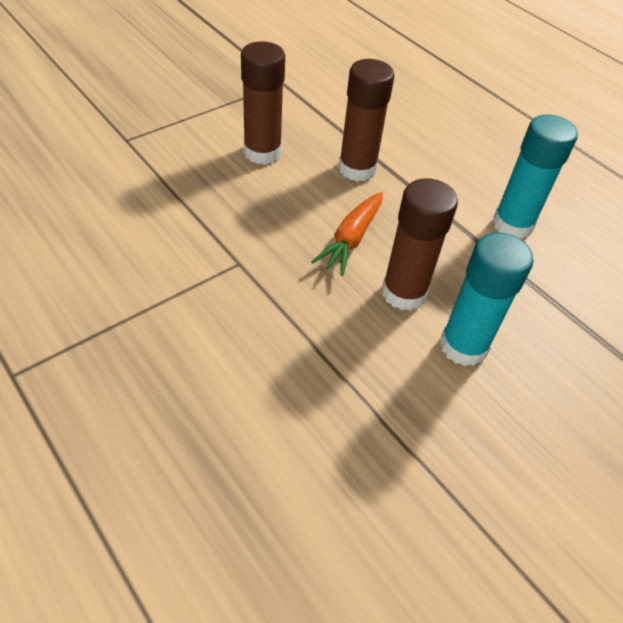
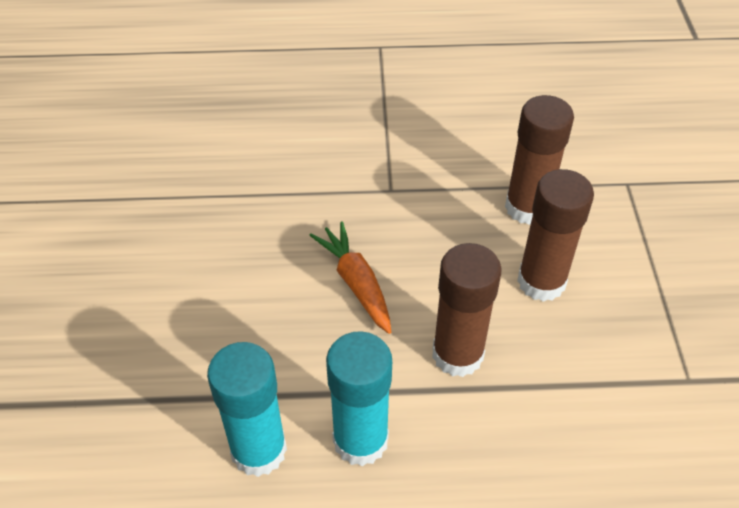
camera: 130 degrees right, 0 degrees up
brown glue stick [382,178,458,311] -> brown glue stick moved to [505,95,574,225]
turquoise glue stick [440,232,534,366] -> turquoise glue stick moved to [326,331,392,466]

